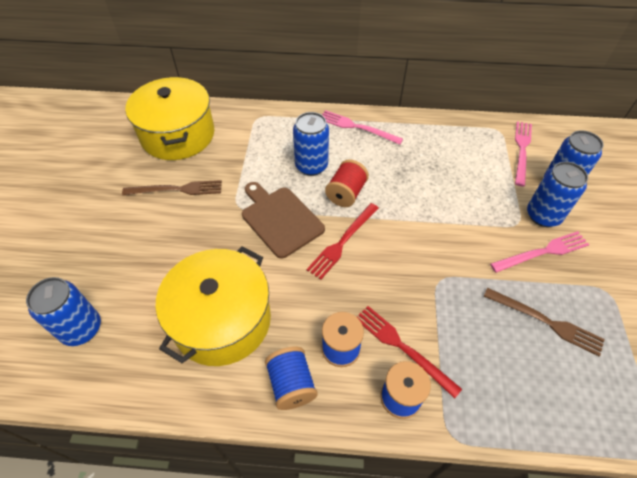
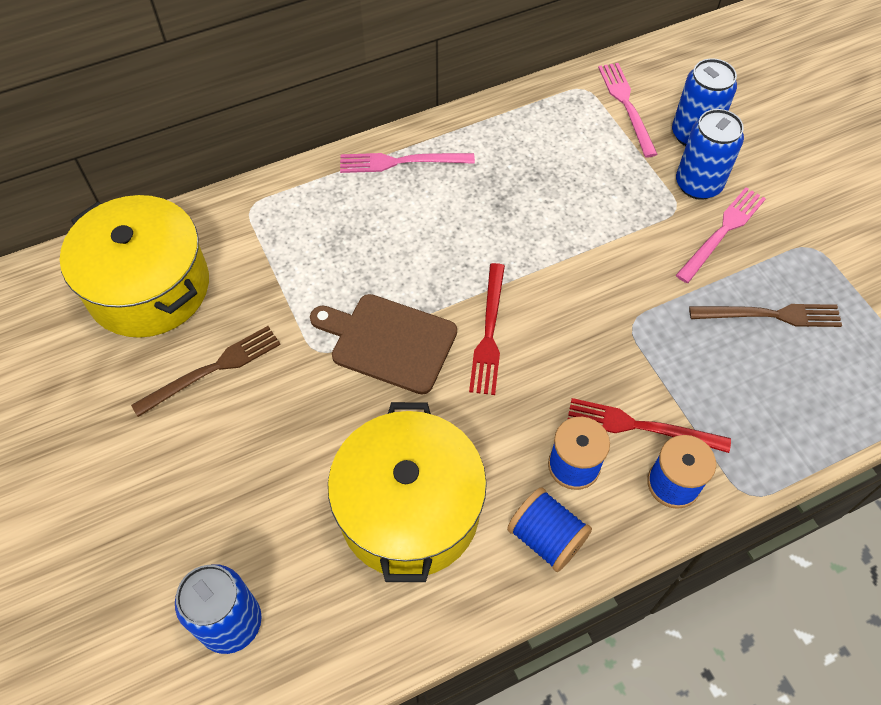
camera: 30 degrees left, 5 degrees up
blue can [293,112,329,176] -> none
red spool [325,159,369,207] -> none

